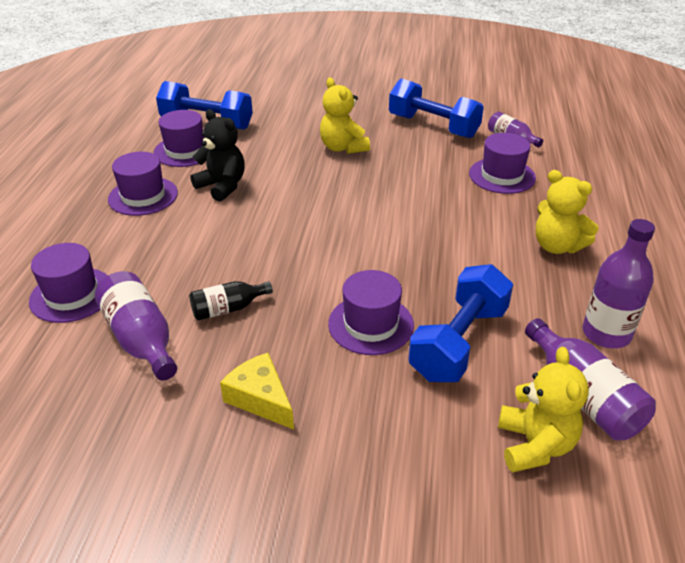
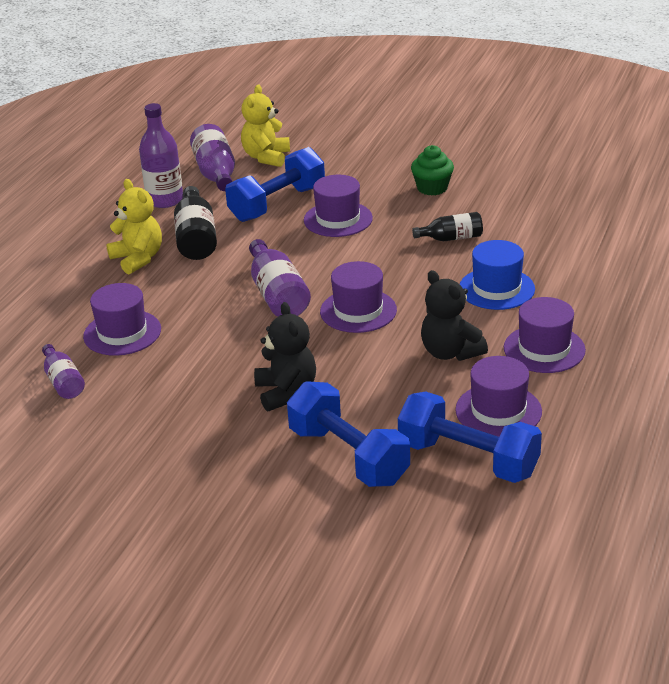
camera: 165 degrees left, 5 degrees down
purple hat [29,243,108,323] -> purple hat moved to [320,261,397,333]
purple bottle [95,271,177,380] -> purple bottle moved to [249,239,311,317]
yellow cheese [220,353,294,429] -> green cupcake [411,145,454,195]
yellow teddy bear [320,78,370,154] -> black teddy bear [254,302,316,411]
blue dumbbell [389,78,484,138] -> blue dumbbell moved to [287,381,410,487]
none -> black bottle [174,186,217,260]
none -> blue hat [460,240,535,310]

